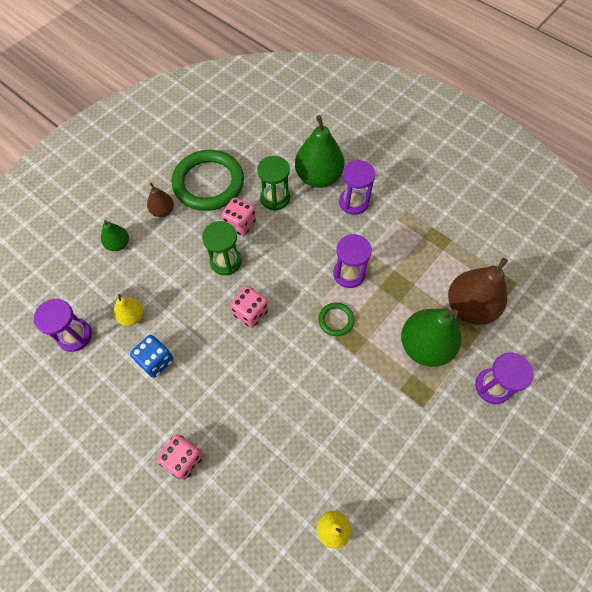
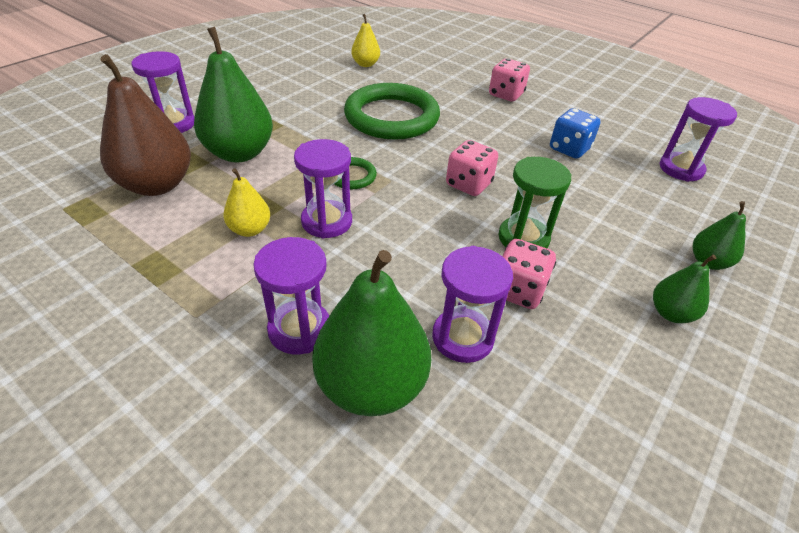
camera: 175 degrees right, 20 degrees down
yellow pear [114,294,143,326] -> yellow pear moved to [223,168,270,237]
brown pear [147,183,174,217] -> green pear [653,255,716,323]
green ring [172,150,244,211] -> green ring moved to [344,83,440,140]
green hourglass [257,156,290,211] -> purple hourglass [432,246,513,363]

